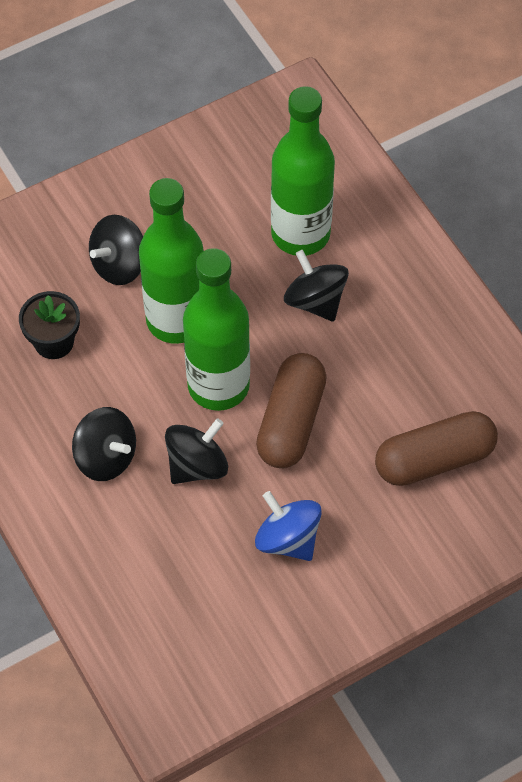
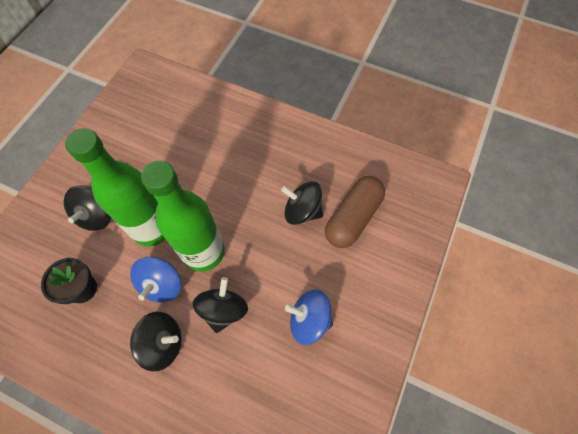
camera: 35 degrees left, 5 degrees up
brown capsule [256,353,327,468] -> none
green bottle [271,86,335,256] -> none
black spinning top [284,250,349,322] -> black spinning top moved to [281,181,323,225]
none -> blue spinning top [130,256,181,303]

